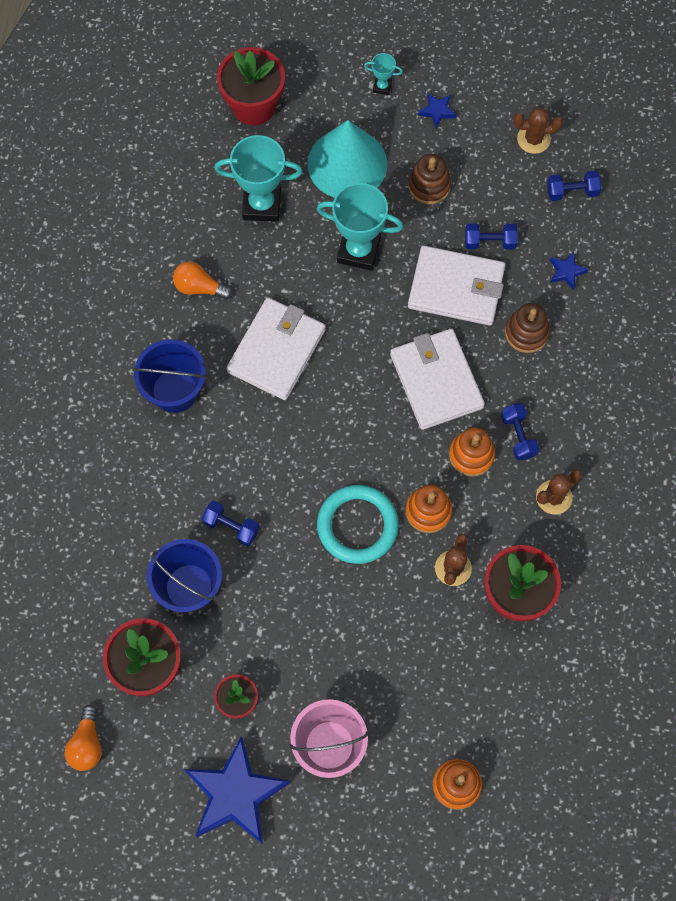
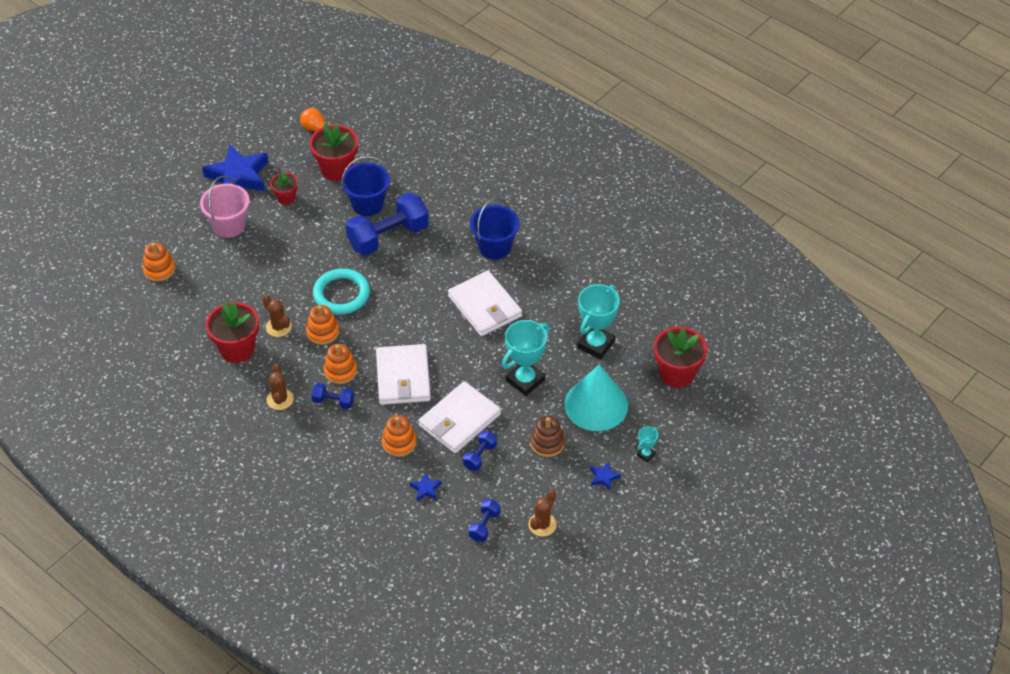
camera: 120 degrees right, 20 degrees down
orange light bulb [173,261,232,300] -> none
blue dumbbell [202,501,259,546] -> blue dumbbell [346,193,429,256], size x2.12
white wallet [390,328,485,430] -> white wallet turned 75 degrees clockwise [376,344,431,405]
brown stacking toy [505,303,550,353] -> orange stacking toy [382,415,416,457]

